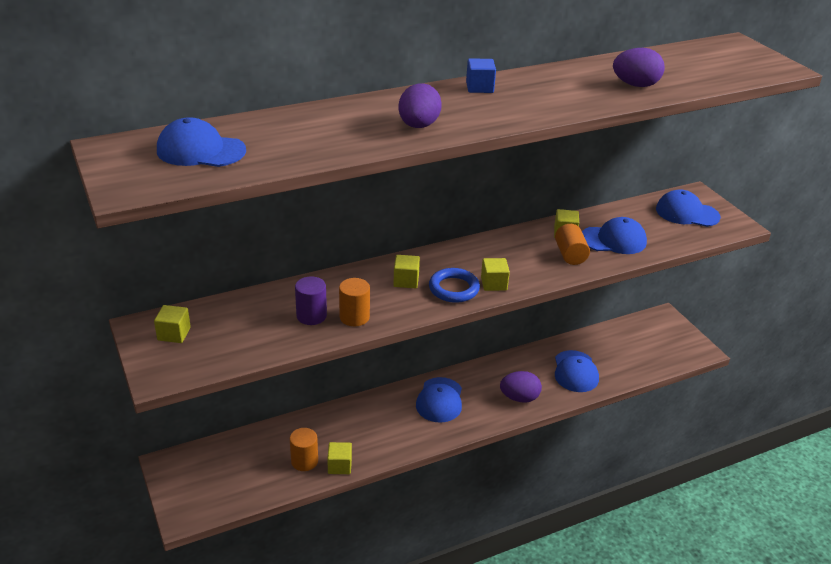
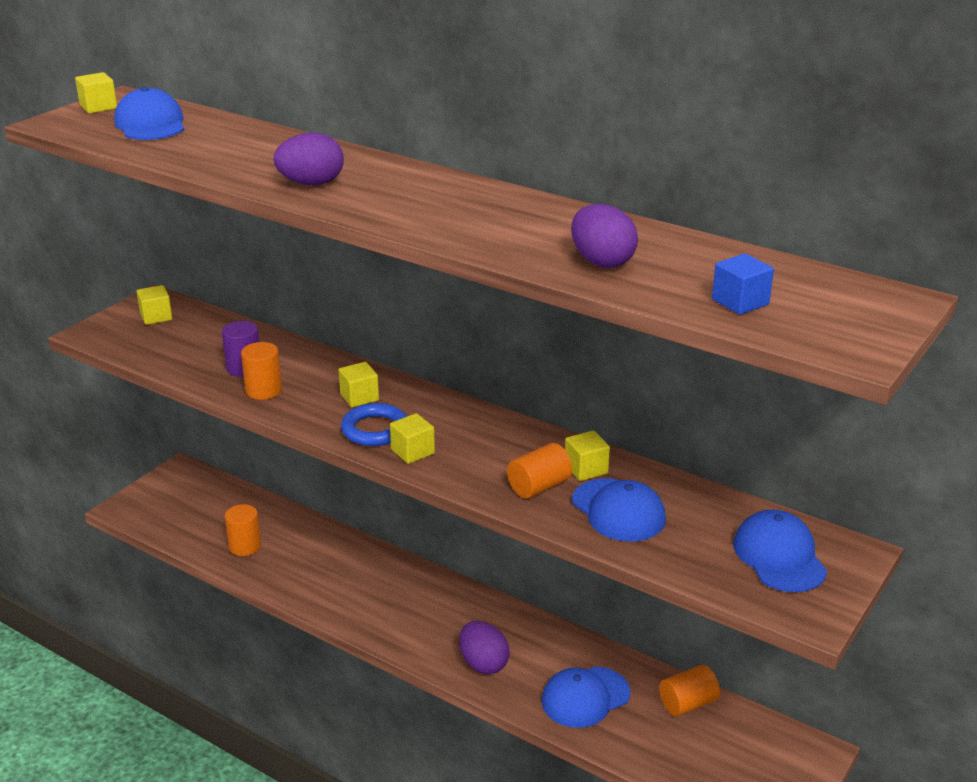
camera: 60 degrees right, 5 degrees down
yellow cube [327,442,352,474] -> yellow cube moved to [75,72,117,113]
blue cap [416,377,462,423] -> none
blue cube [466,58,496,93] -> blue cube moved to [712,253,774,315]
none -> orange cylinder [659,665,720,716]

